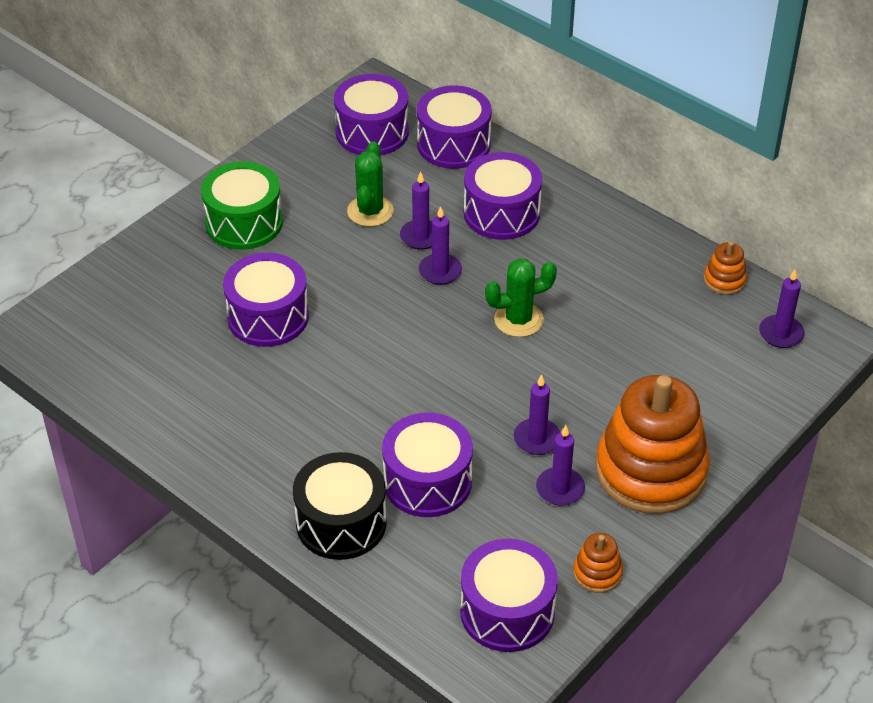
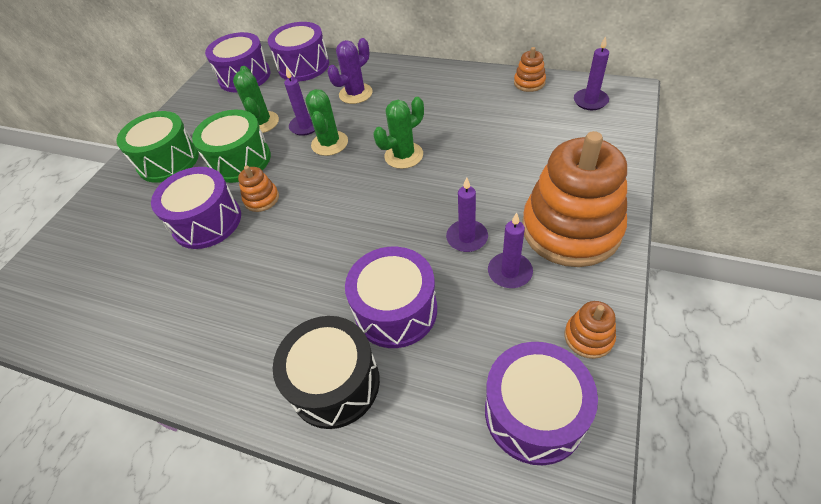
camera: 15 degrees left, 5 degrees up
purple candle [419,206,462,285] -> green cactus [305,89,348,156]
purple drum [464,152,542,240] -> purple cactus [328,38,373,104]
none -> green drum [192,110,271,183]
none -> orange stacking toy [238,166,279,212]

